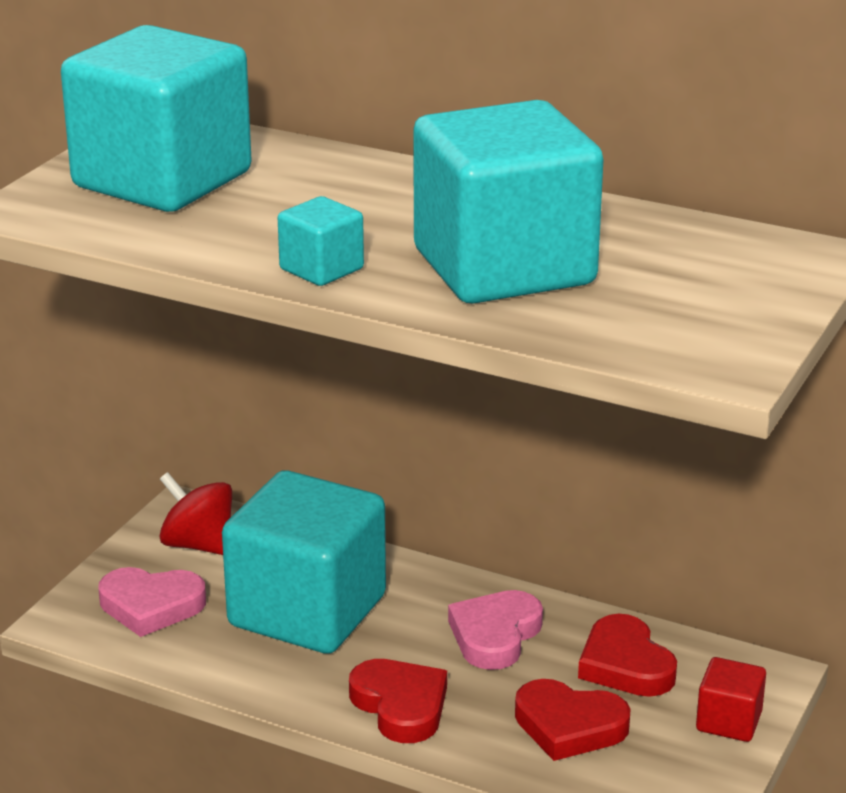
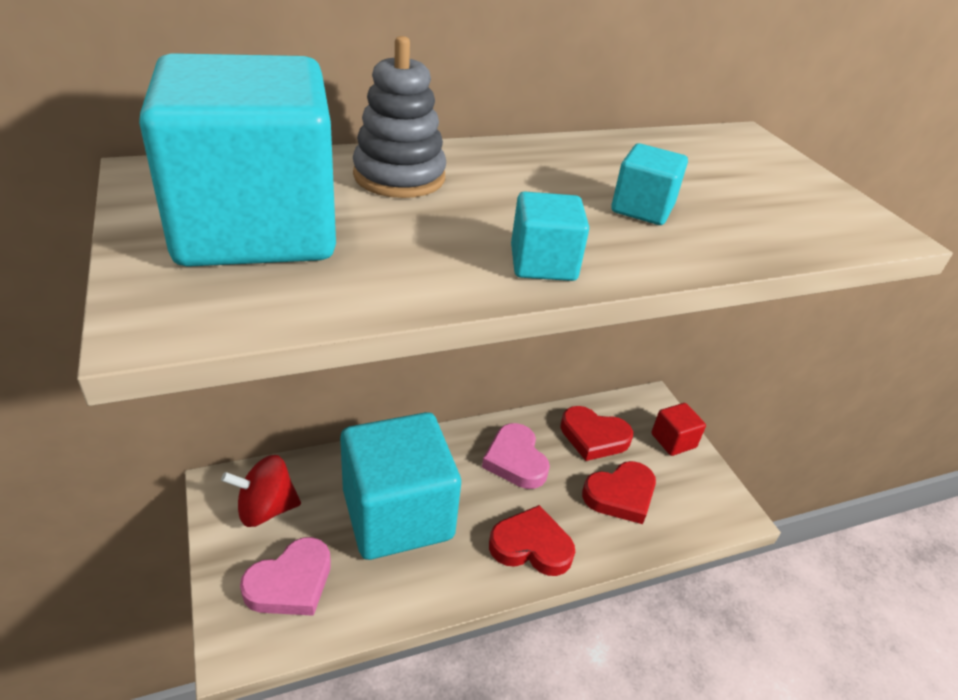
camera: 50 degrees left, 10 degrees up
turquoise cube [413,100,604,304] -> turquoise cube [611,143,688,225], size x0.43
none -> grey stacking toy [353,36,446,198]

